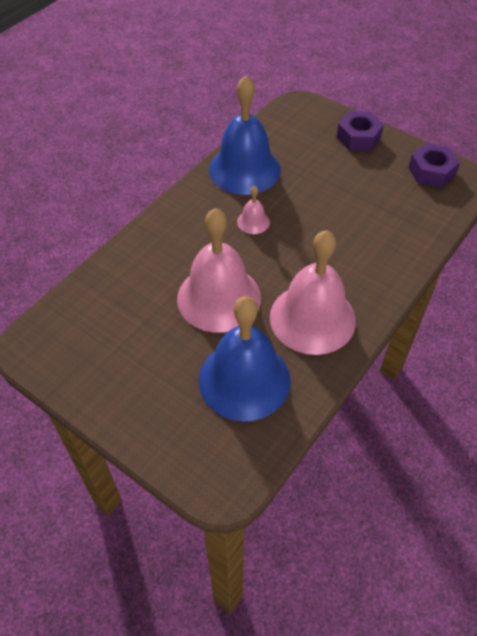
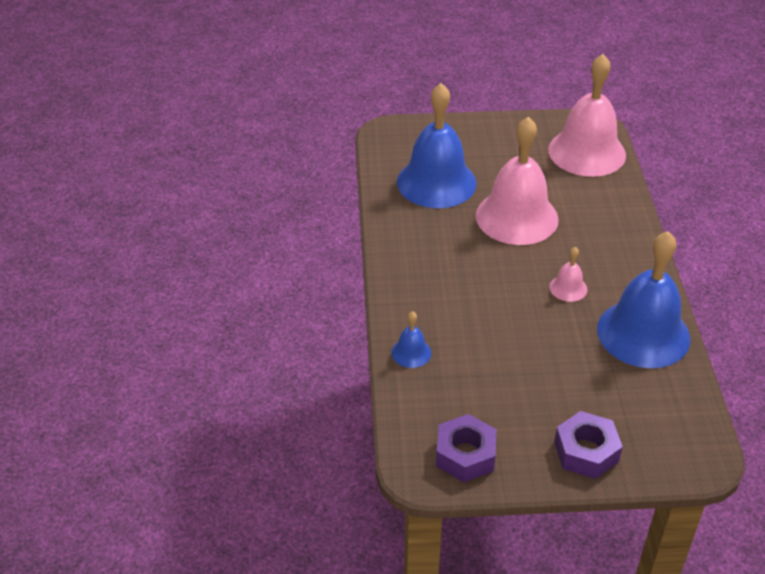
camera: 140 degrees right, 10 degrees down
pink bell [270,230,356,355] -> pink bell moved to [548,54,626,177]
none -> blue bell [391,311,431,368]

